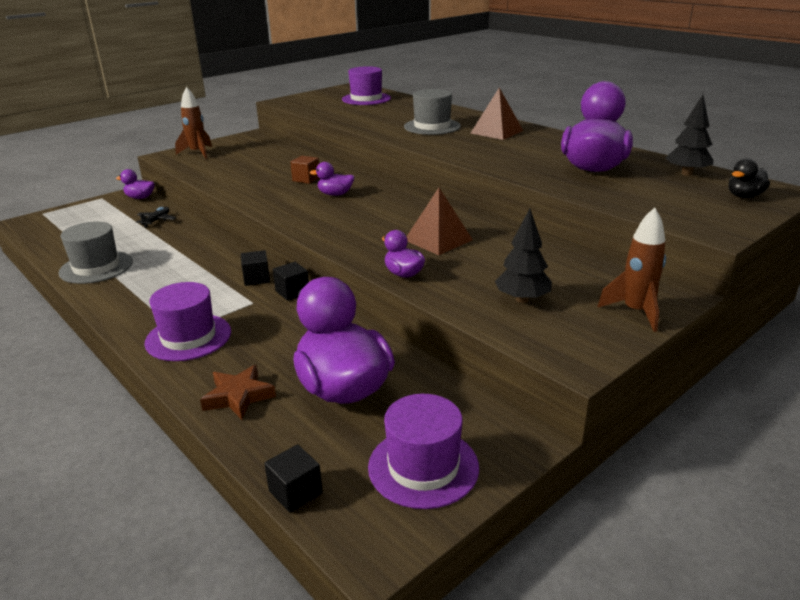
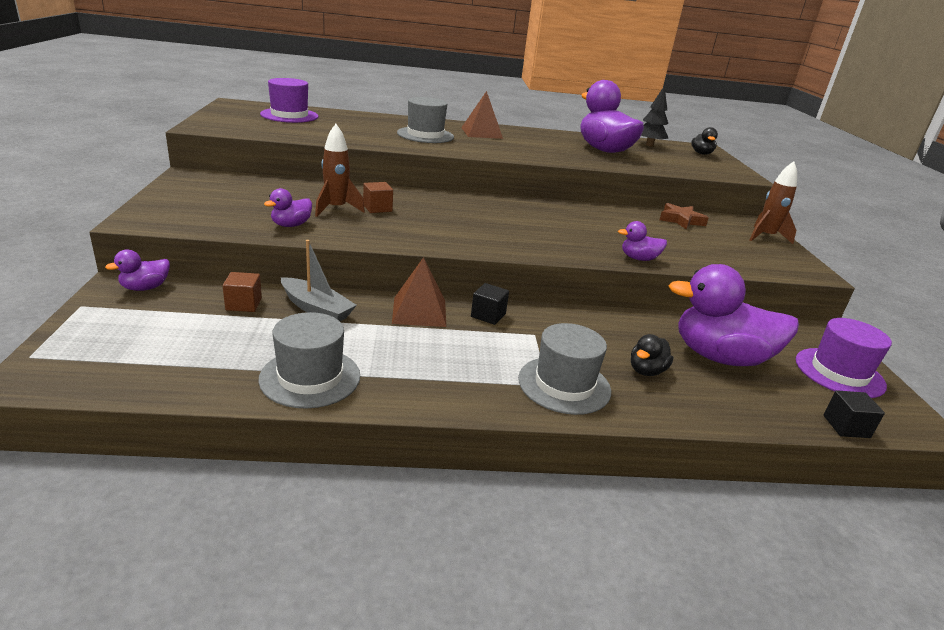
camera: 55 degrees left, 0 degrees up
black plane [136,207,176,228] -> brown cube [223,272,262,312]
purple hat [145,282,231,361] -> grey hat [518,323,611,415]
brown rocket [175,87,212,159] -> brown rocket moved to [315,124,365,217]
brown star [200,365,276,420] -> brown star moved to [660,203,708,229]
black cube [273,262,309,301] -> none
purple duck [309,162,354,196] -> purple duck moved to [264,188,312,227]
brown pyramid [407,188,473,255] -> brown pyramid moved to [392,257,446,327]
black tree [495,208,552,303] -> none
none -> grey boat [281,240,357,321]
none -> black duck [631,334,673,376]

